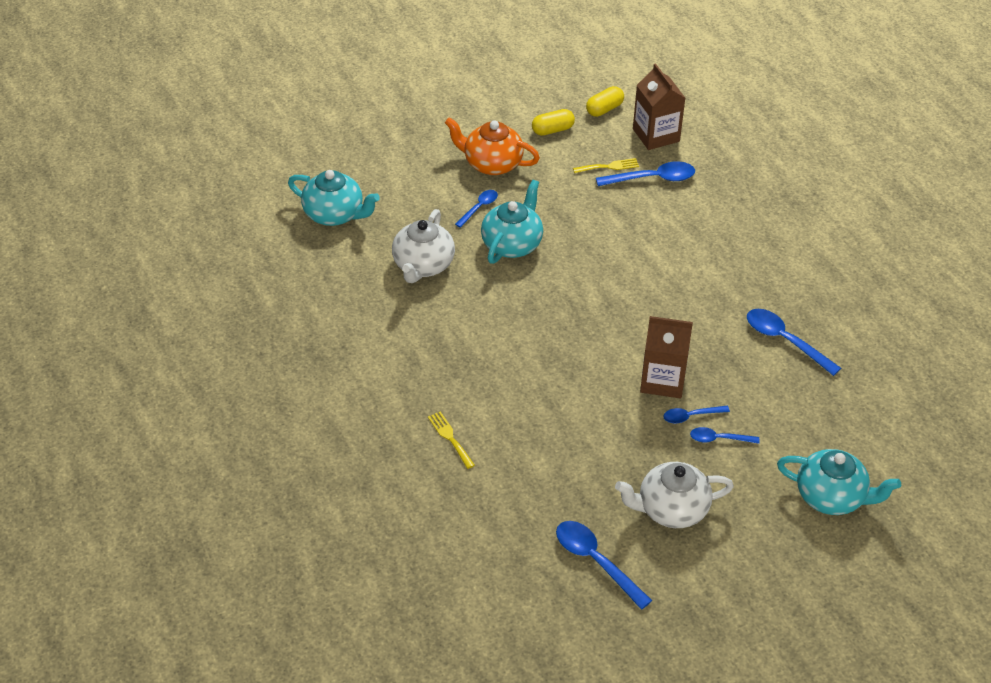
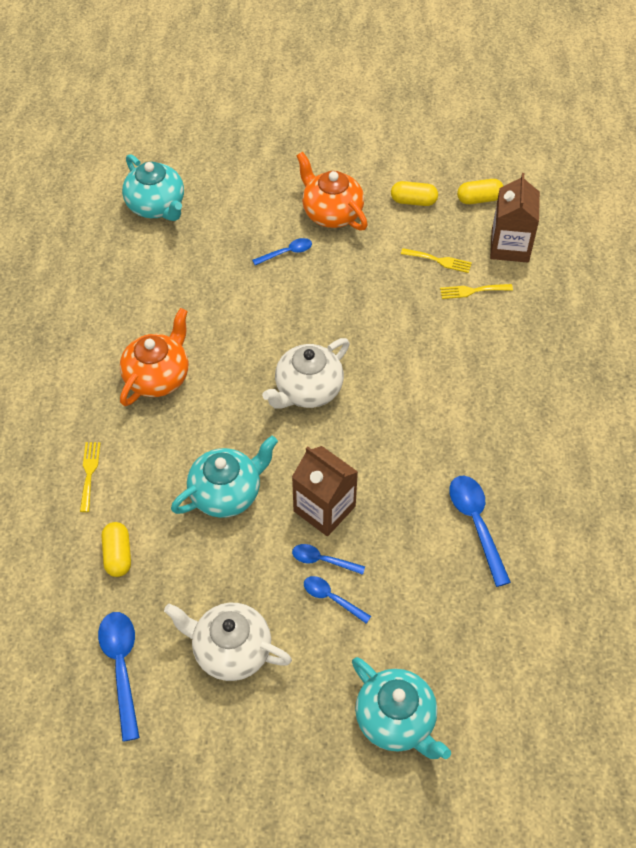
camera: 30 degrees right, 10 degrees up
white teapot [392,209,455,283] -> white teapot moved to [262,338,350,408]
turquoise teapot [481,180,543,264] -> turquoise teapot moved to [171,436,278,518]
blue spoon [596,161,695,186] -> yellow fork [440,284,513,299]
none -> yellow capsule [102,522,131,577]
none -> orange teapot [120,308,188,406]

